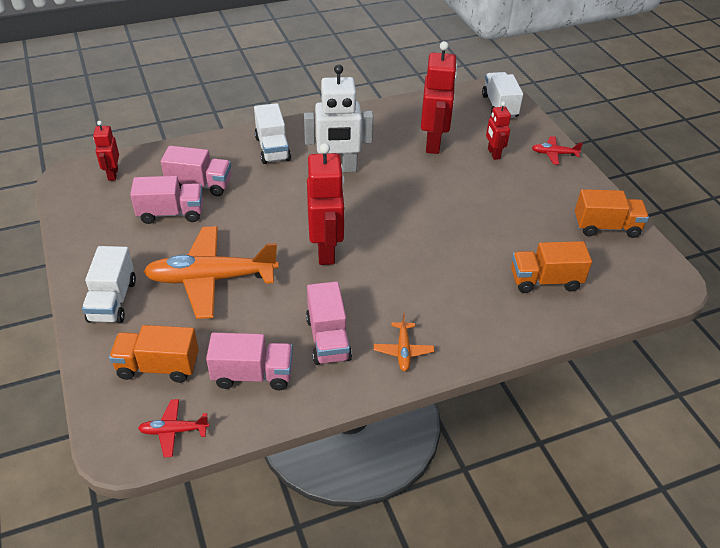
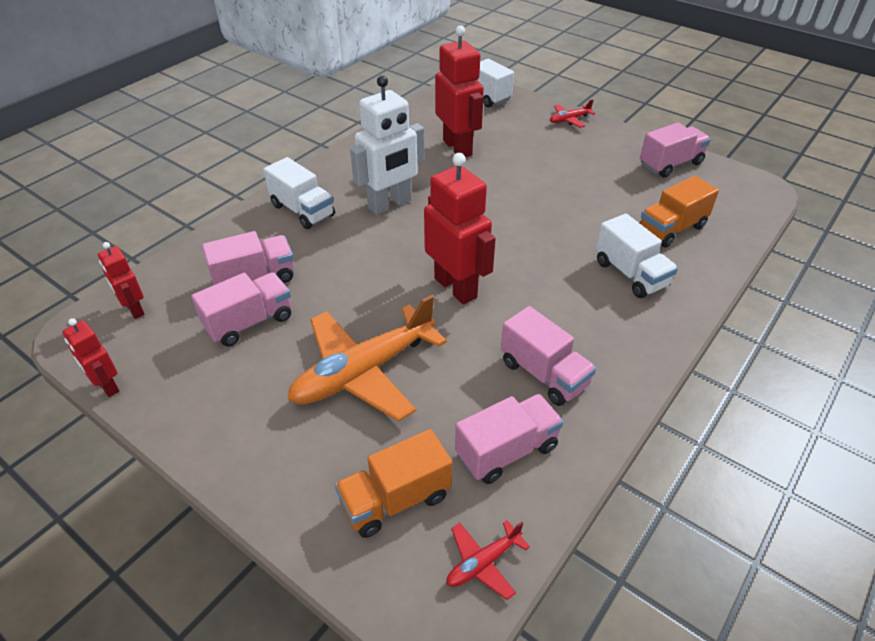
camera: 30 degrees left, 0 degrees up
white truck [82,246,136,324] -> white truck moved to [596,214,678,298]
orange plane [374,313,434,371] -> none
red robot [486,102,511,160] -> red robot moved to [62,318,119,397]
orange truck [575,189,649,238] -> pink truck [640,123,711,178]

